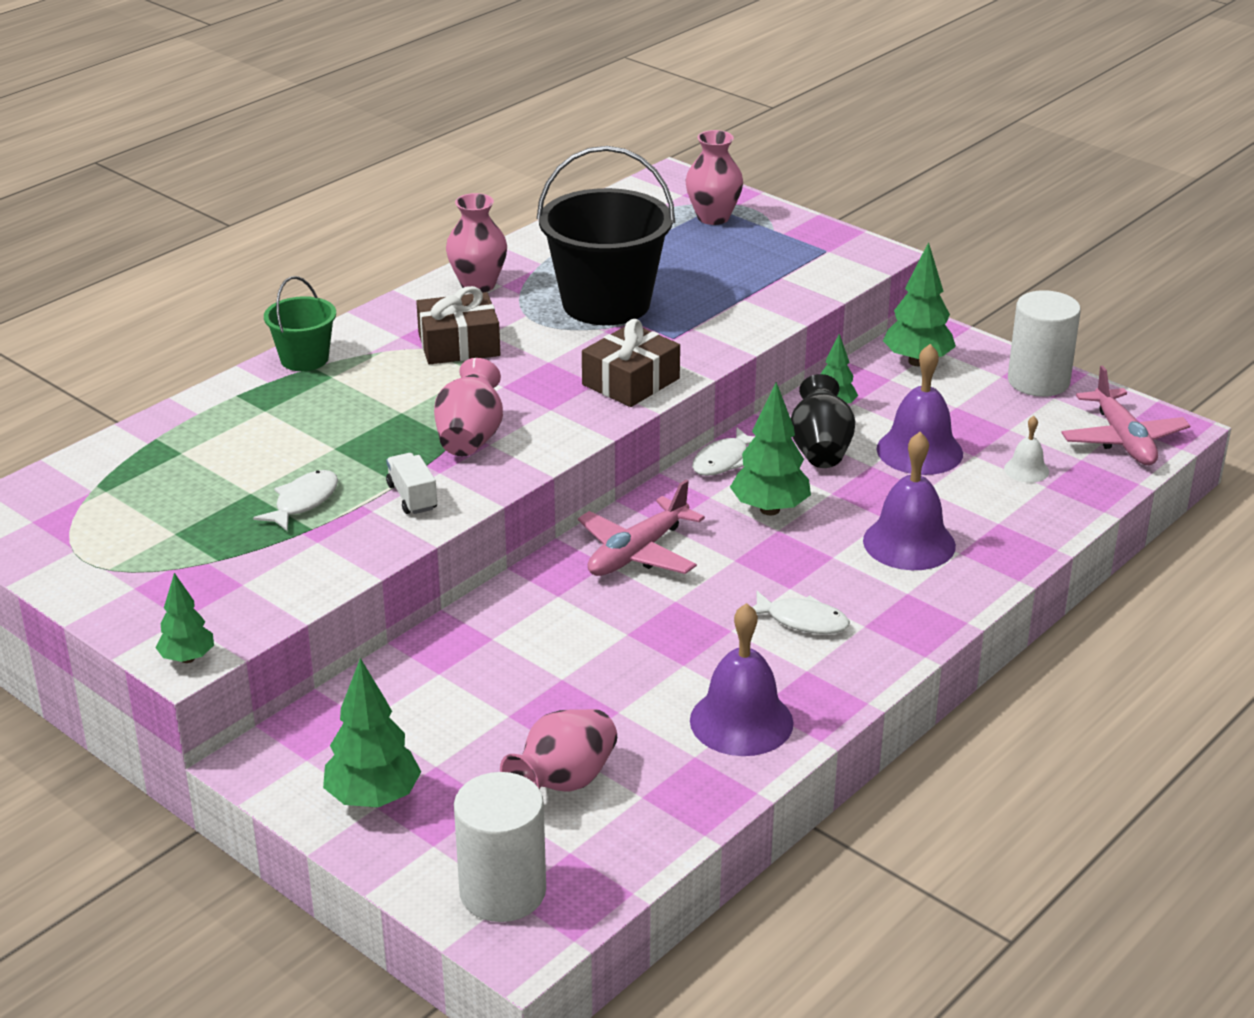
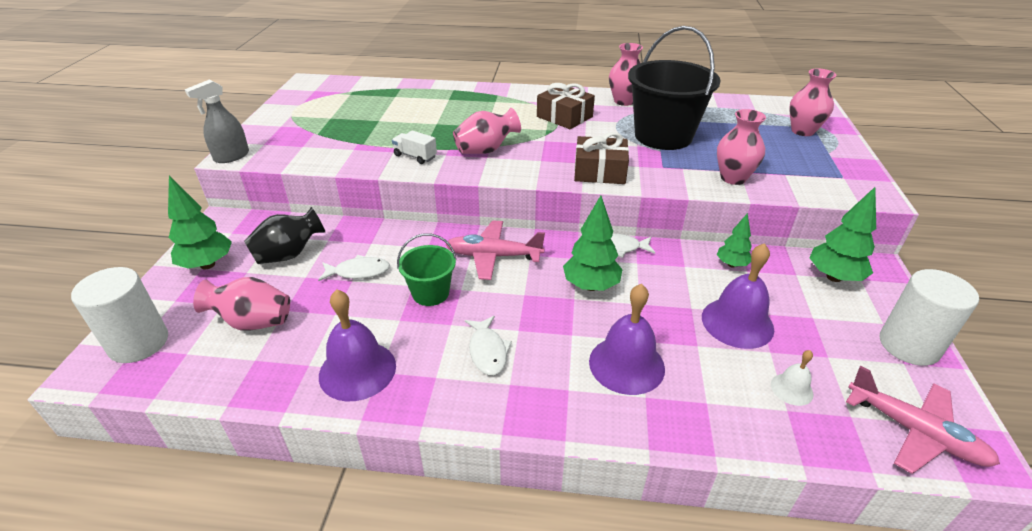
camera: 55 degrees right, 5 degrees up
green tree [155,573,214,663] -> grey spray bottle [185,79,249,163]
white fish [253,470,338,531] -> white fish moved to [318,255,390,281]
green bucket [264,276,336,371] -> green bucket moved to [397,233,456,306]
white truck [386,453,437,514] -> white truck turned 90 degrees counterclockwise [392,130,437,164]
black vase [791,374,855,468] -> black vase moved to [244,207,326,264]
pink plane [1061,366,1190,465] -> pink plane turned 90 degrees counterclockwise [846,366,1000,474]
none -> pink vase [717,109,766,185]

